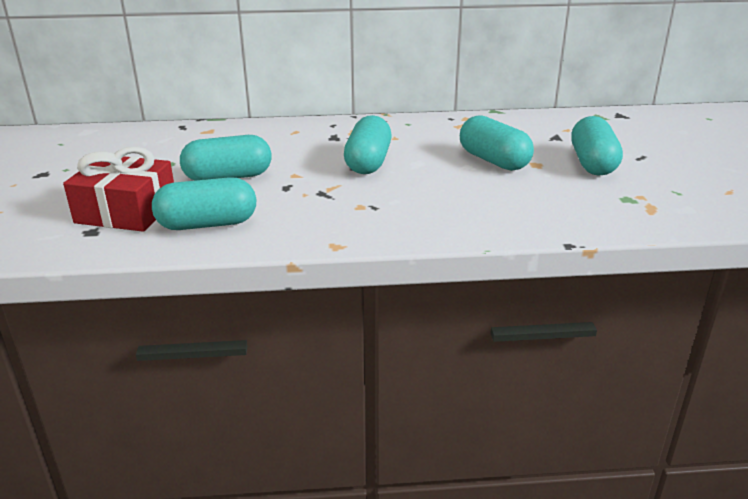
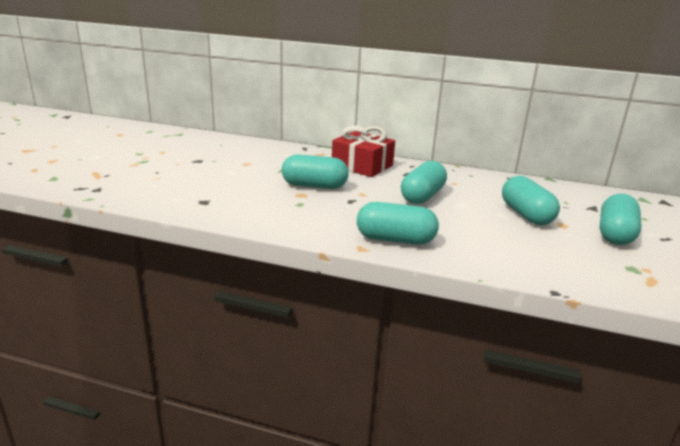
camera: 20 degrees right, 5 degrees down
red gift [63,146,174,232] -> red gift moved to [332,125,395,177]
turquoise capsule [152,177,256,230] -> turquoise capsule moved to [357,202,439,245]

